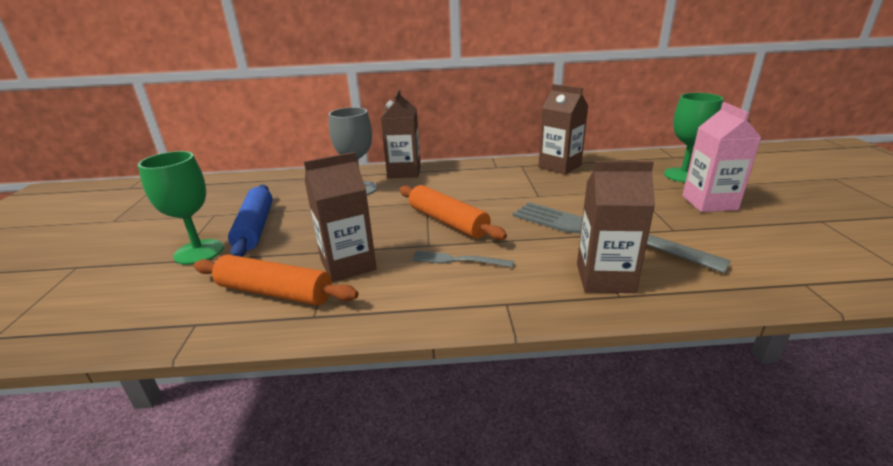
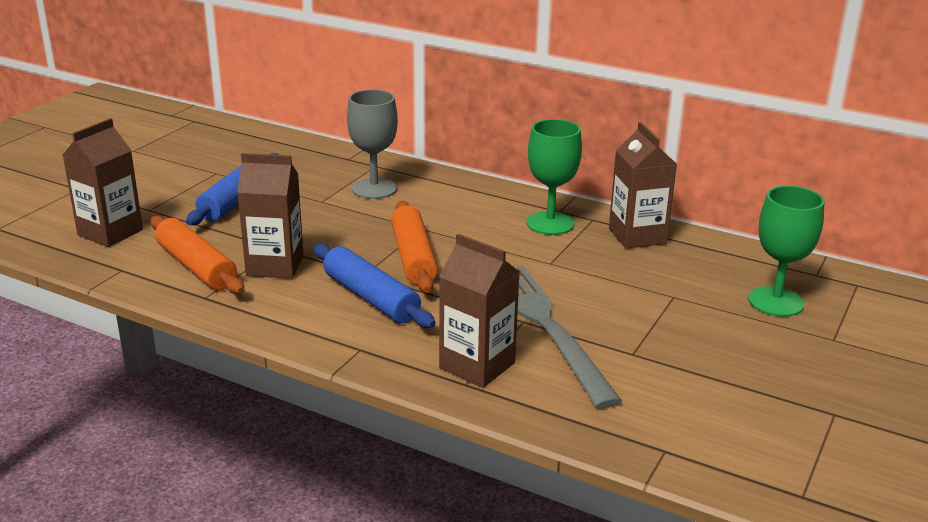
camera: 30 degrees right, 0 degrees up
green goblet [138,151,224,265] -> green goblet moved to [526,119,582,235]
brown carton [381,89,421,178] -> brown carton moved to [63,118,143,247]
grey fork [412,251,514,267] -> blue rolling pin [313,244,436,328]
pink carton [682,102,761,212] -> none

